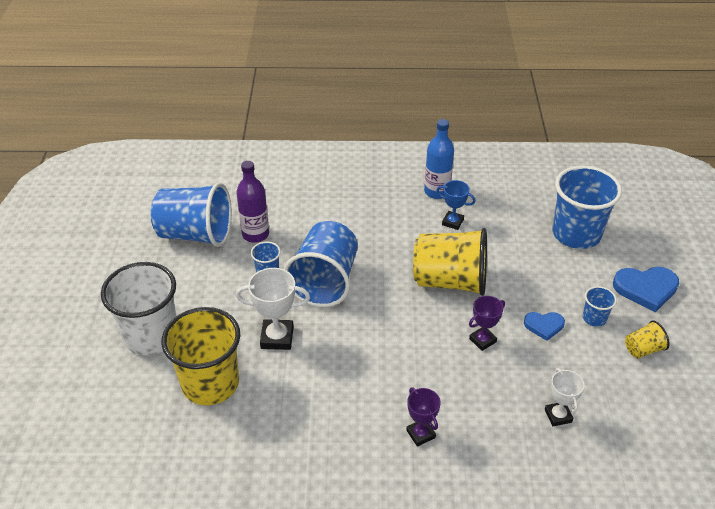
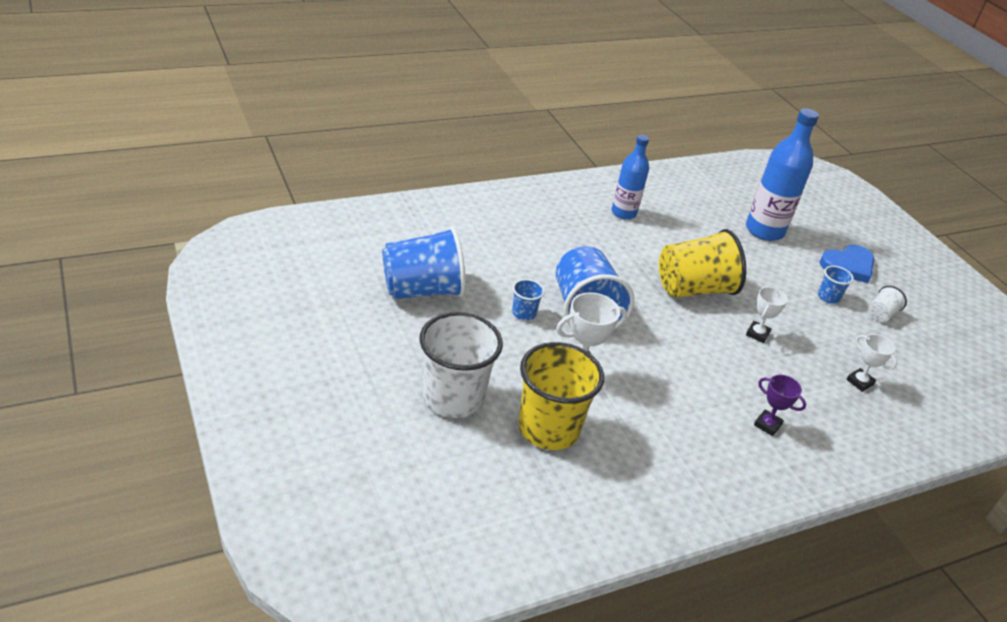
camera: 30 degrees left, 5 degrees down
purple bottle [236,161,269,243] -> none
blue trophy [436,180,475,230] -> none
purple trophy [469,296,505,351] -> white trophy [746,287,788,343]
blue heart [524,312,565,341] -> none
blue cup [552,165,622,249] -> blue bottle [746,108,819,241]
yellow cup [625,320,670,358] -> white cup [868,286,907,322]

